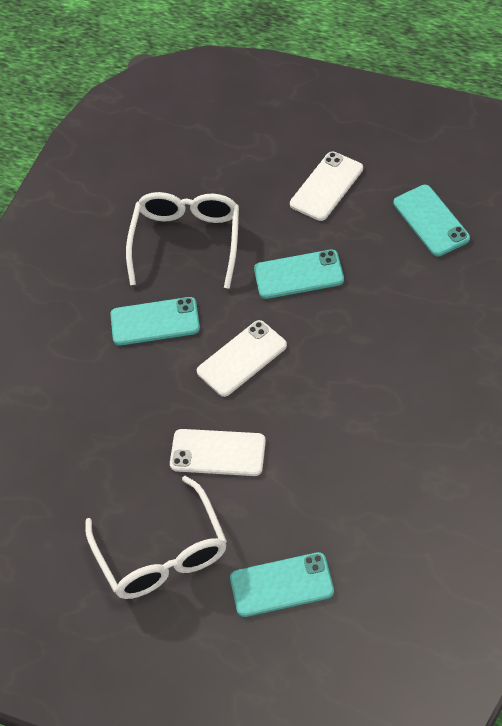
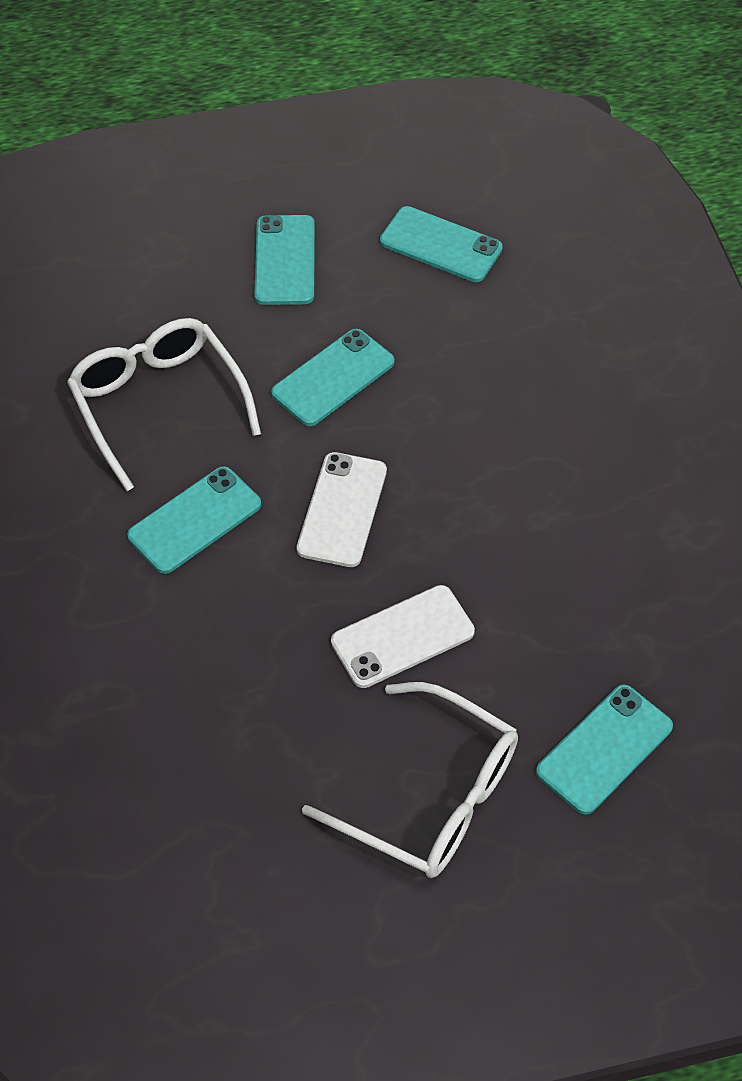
camera: 40 degrees left, 0 degrees up
white phone [290,152,363,221] -> turquoise phone [255,215,315,305]

